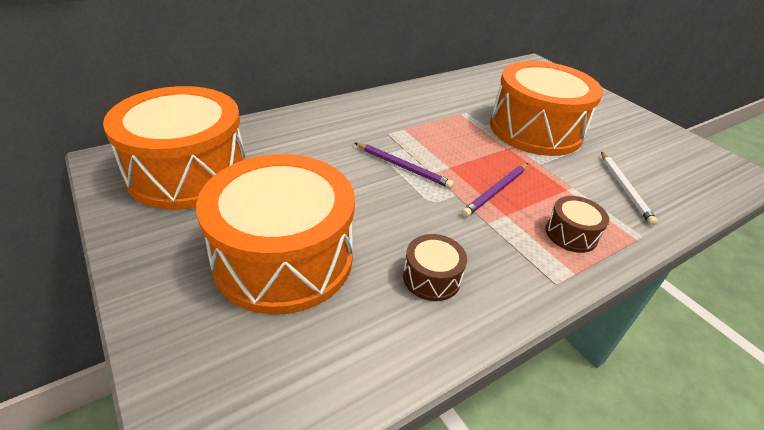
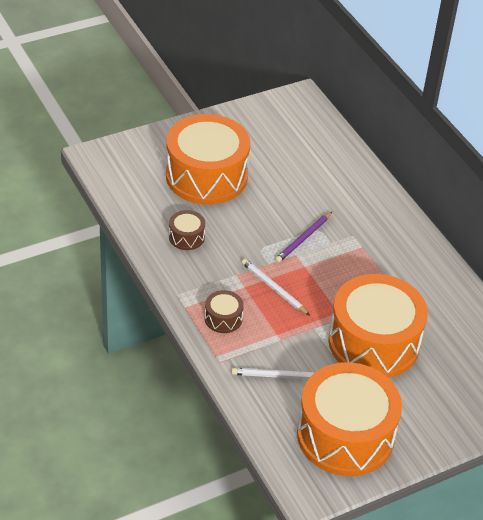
camera: 95 degrees right, 5 degrees up
orange drum [103,86,246,210] -> orange drum moved to [297,362,402,476]
purple pencil [462,163,528,217] -> white pencil [241,259,310,316]

